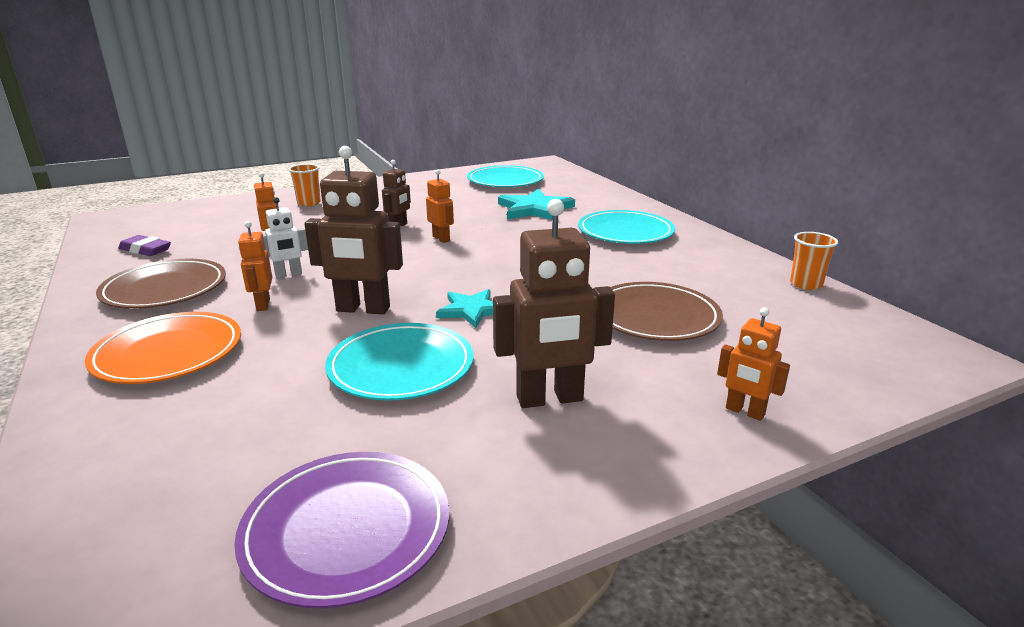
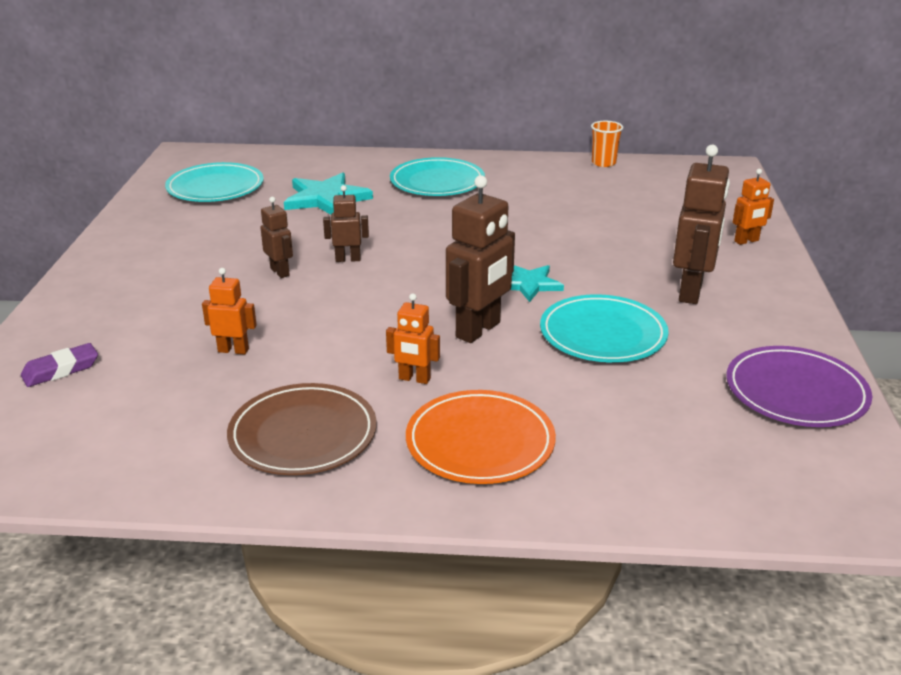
camera: 60 degrees left, 5 degrees up
purple eraser [118,235,171,256] -> purple eraser moved to [21,343,98,387]
white robot [263,197,308,278] -> none
orange cup [288,164,321,206] -> none
orange robot [426,169,454,243] -> brown robot [323,185,369,262]
brown plate [610,282,723,341] -> none

